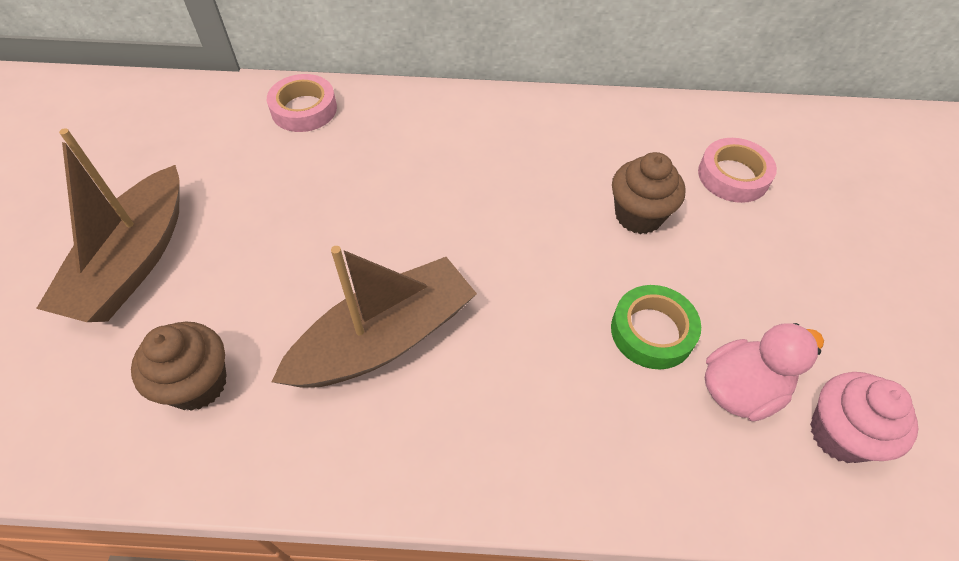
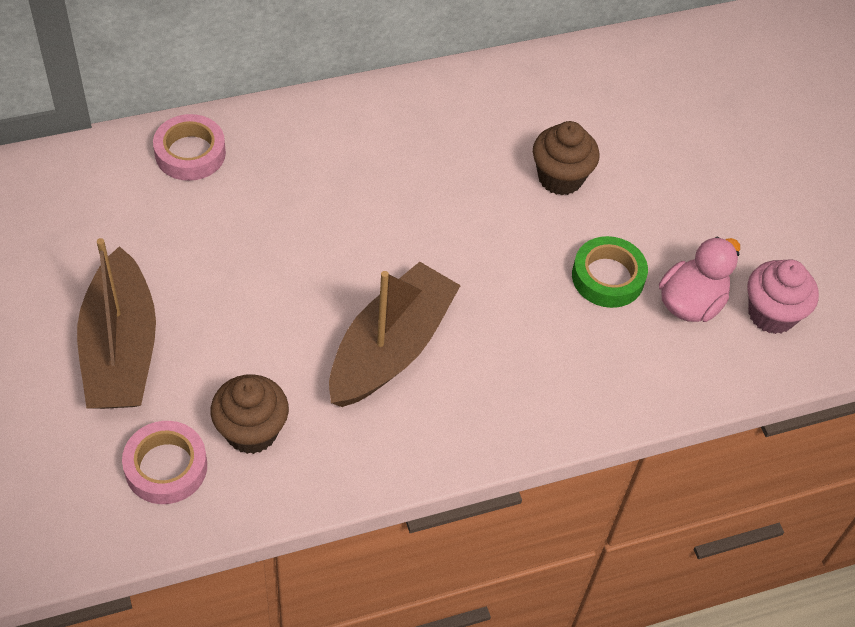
camera: 25 degrees left, 0 degrees up
pink tape [698,138,777,203] -> pink tape moved to [122,421,207,504]

